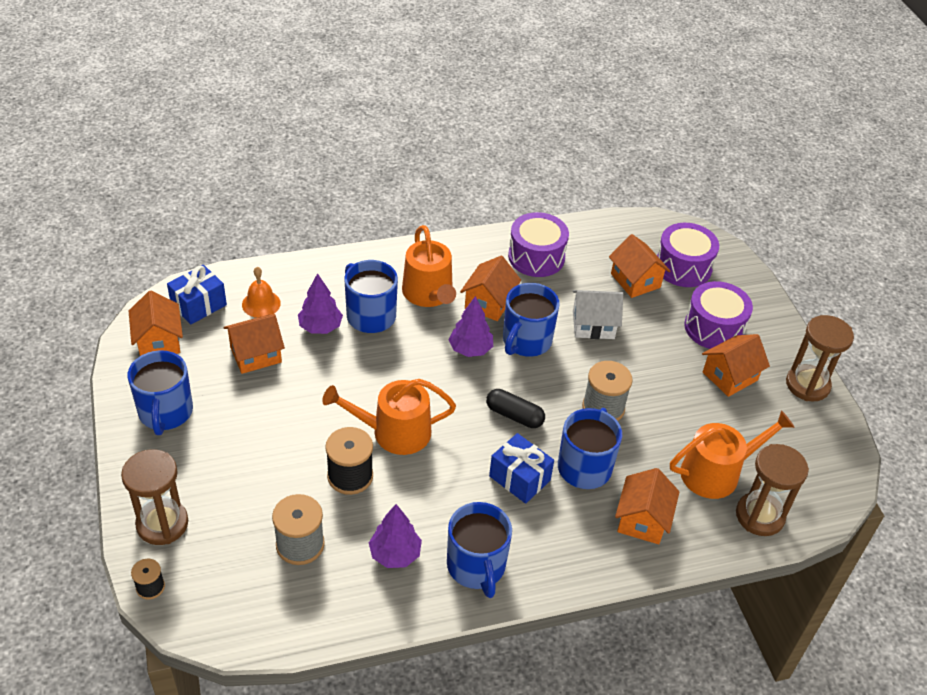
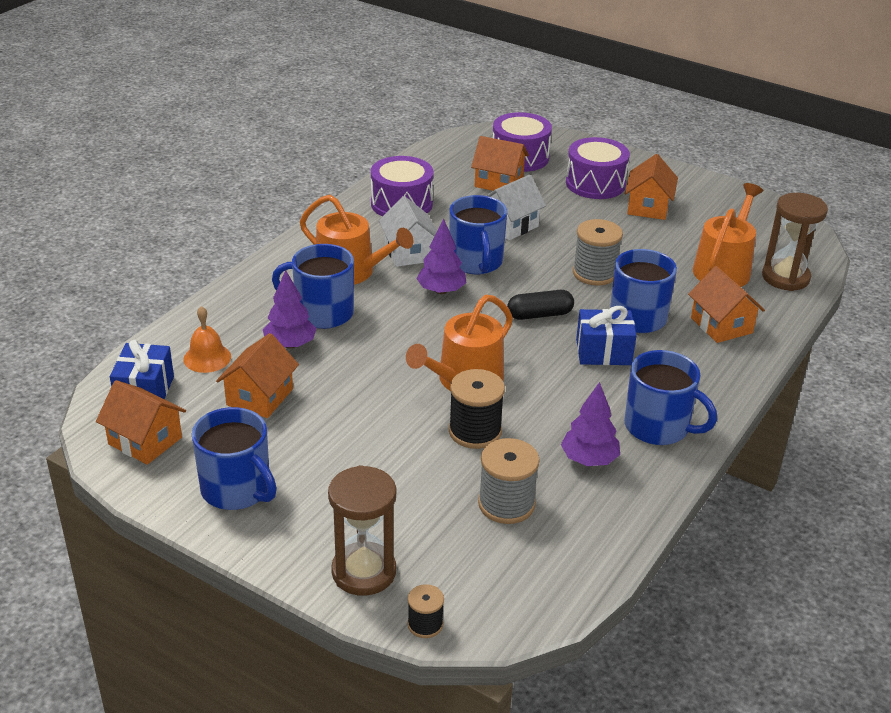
camera: 40 degrees left, 10 degrees down
orange house [460,256,521,321] -> white house [379,196,437,267]
brown hourglass [786,315,854,401] -> none

